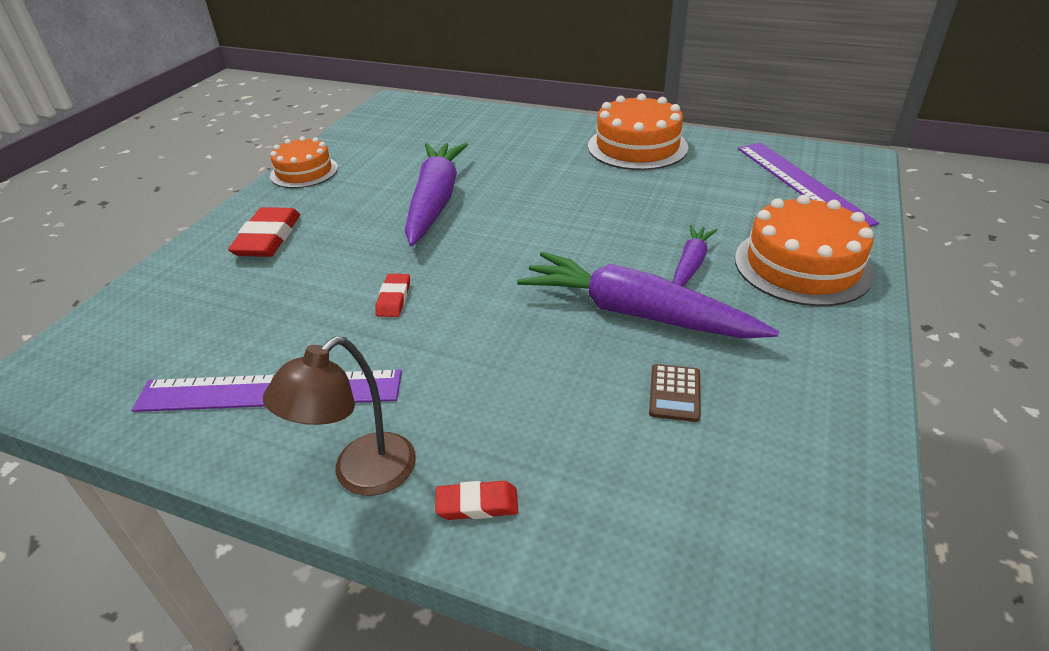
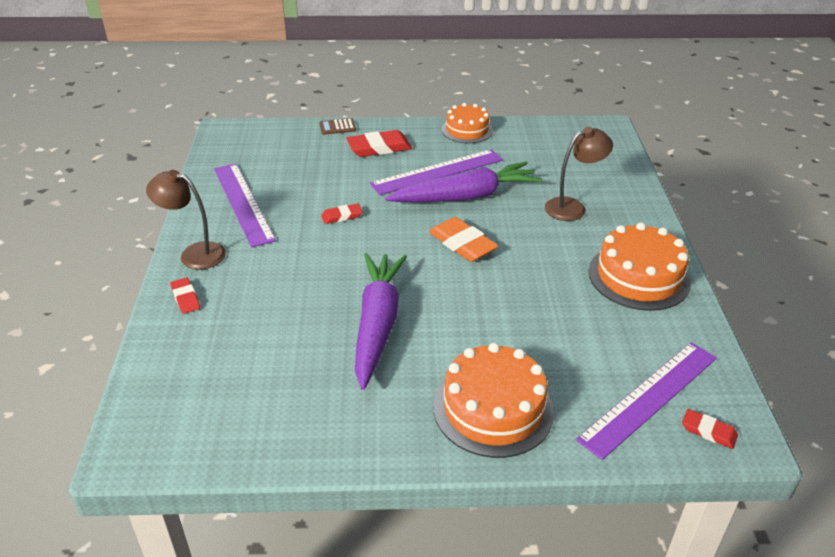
camera: 65 degrees right, 0 degrees up
brown calculator [649,364,701,422] -> brown calculator moved to [319,118,356,135]
purple carrot [673,225,717,286] -> none
none -> purple ruler [370,149,503,195]
none -> orange eraser [429,217,499,262]
none -> brown lamp [545,127,613,221]
none -> red eraser [682,409,738,449]

